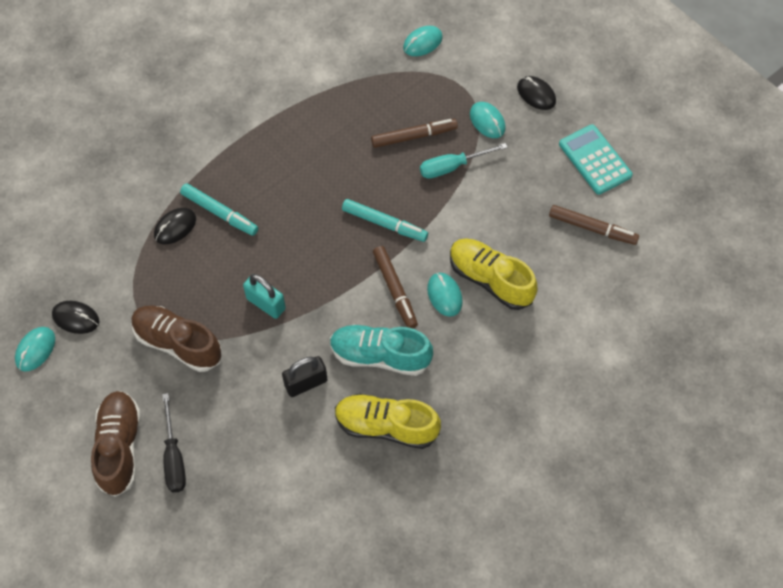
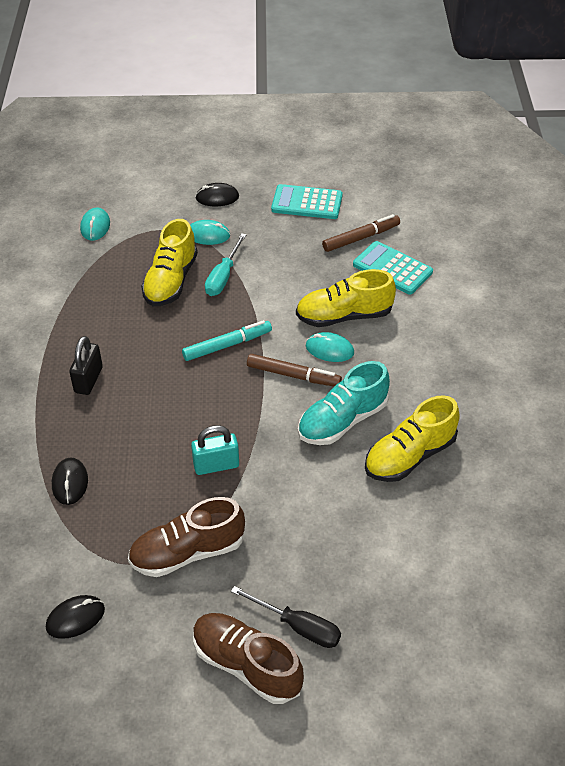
camera: 50 degrees left, 15 degrees down
turquoise mouse [15,327,55,371] -> none
turquoise marker [180,183,258,236] -> none
black padlock [282,356,328,397] -> black padlock moved to [69,336,103,395]
brown marker [371,119,458,148] -> yellow shoe [141,219,198,306]
none -> turquoise calculator [353,241,433,295]

